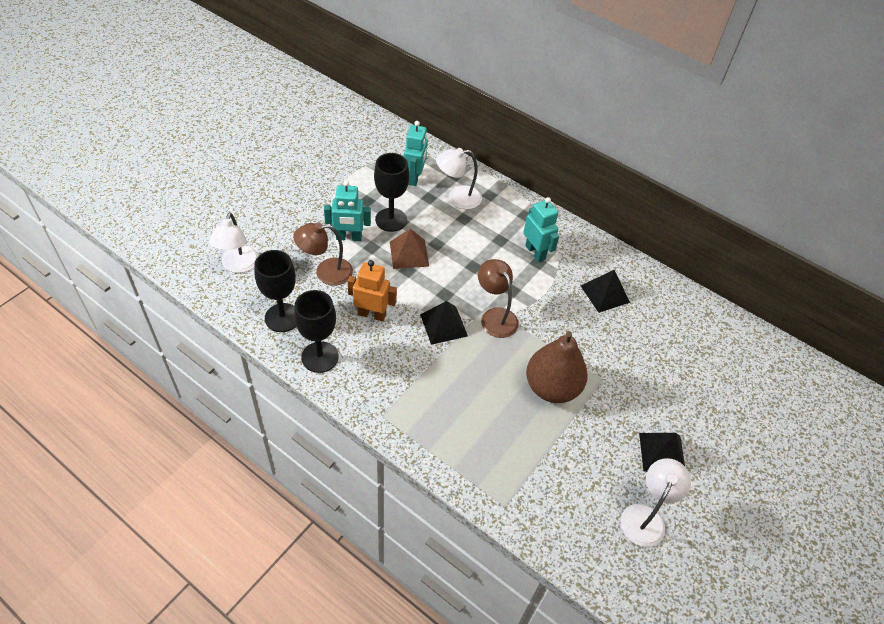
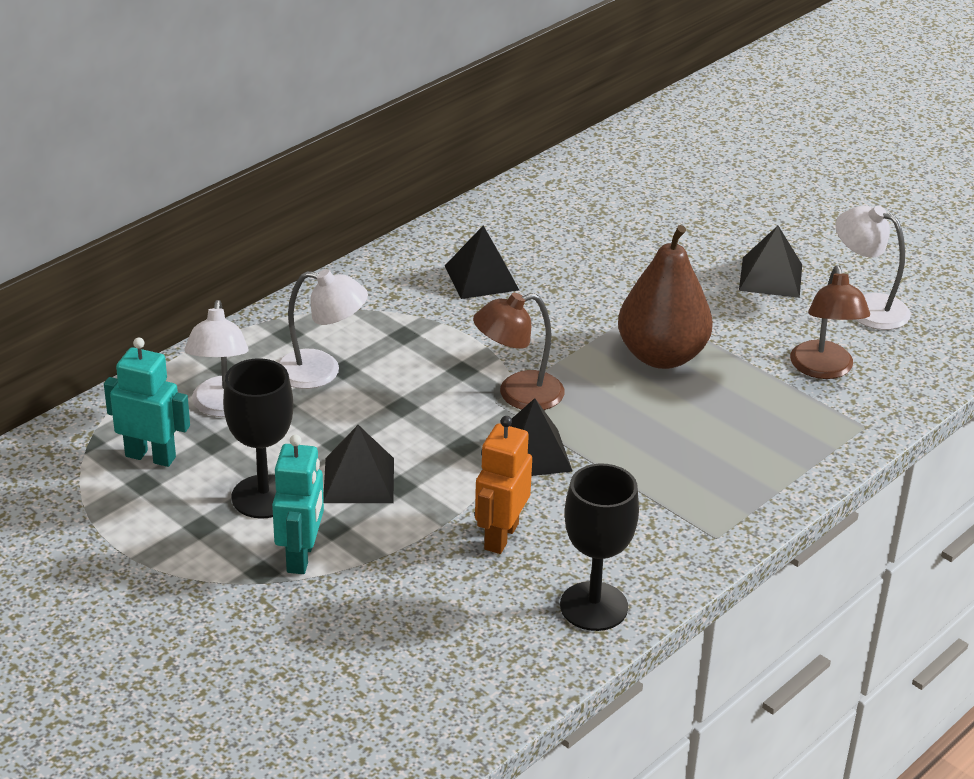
camera: 80 degrees left, 15 degrees down
white lamp [209,212,258,273] -> white lamp moved to [278,269,368,389]
black goblet [255,250,296,332] -> none
brown lamp [293,222,353,286] -> brown lamp moved to [790,265,870,379]
brown pyramid [390,229,429,269] -> black pyramid [323,425,394,503]
turquoise robot [523,197,559,262] -> none

